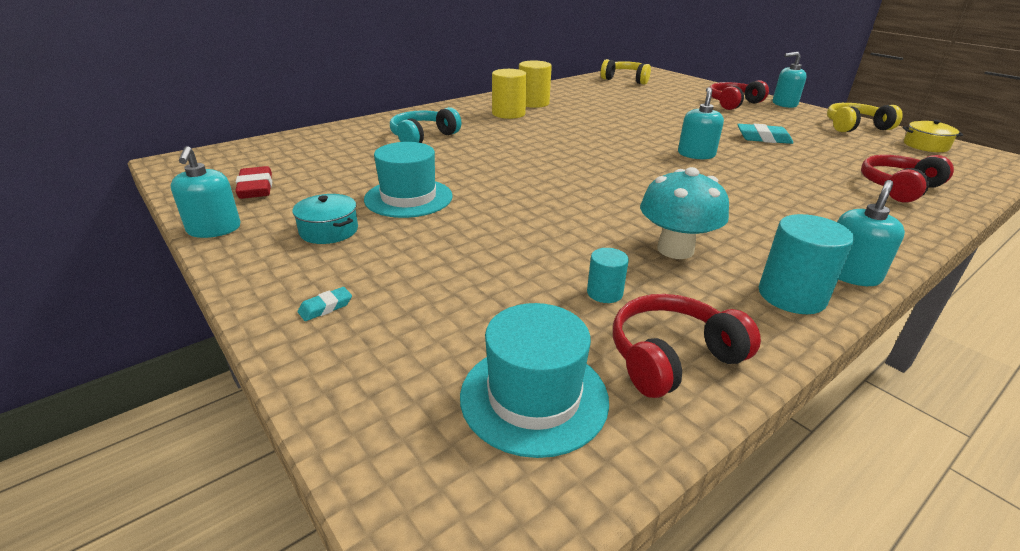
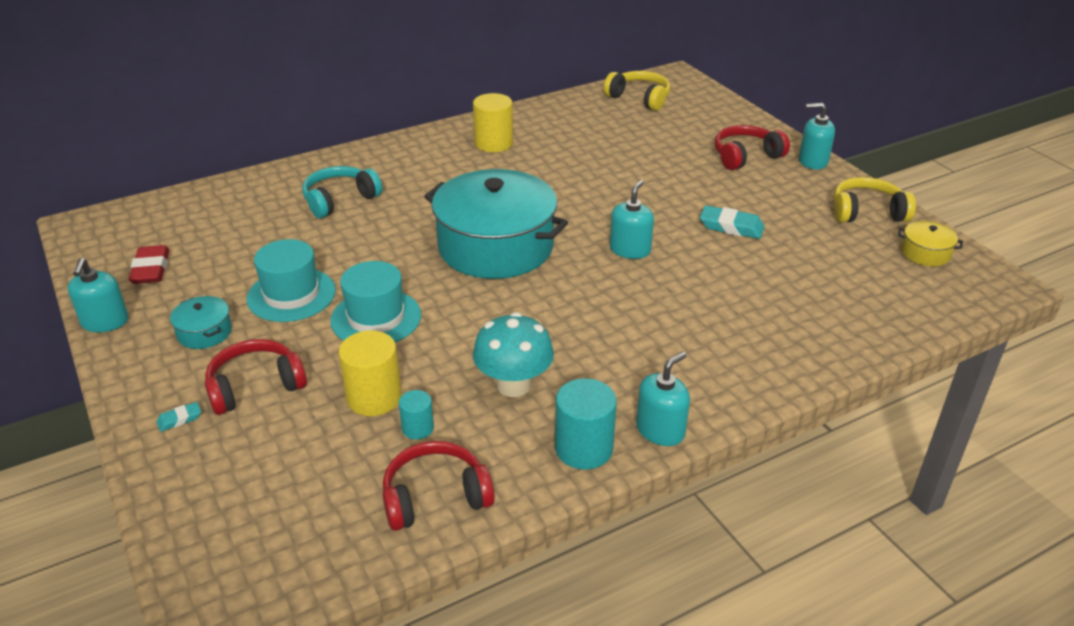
camera: 10 degrees right, 5 degrees up
turquoise hat [460,303,609,458] -> turquoise hat moved to [330,261,421,342]
yellow cylinder [492,69,527,119] -> yellow cylinder moved to [338,331,402,416]
red headphones [861,155,954,203] -> red headphones moved to [205,339,307,415]
none -> turquoise pot [424,169,568,279]

